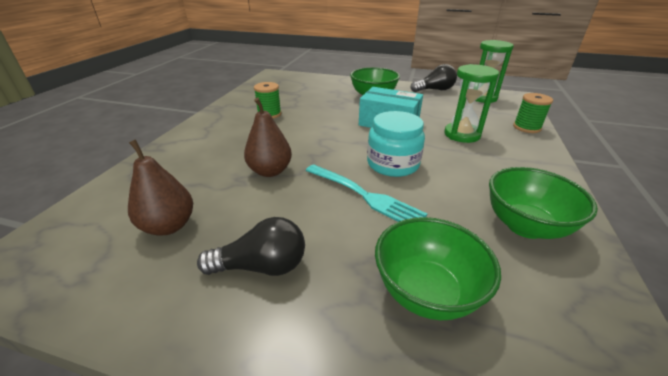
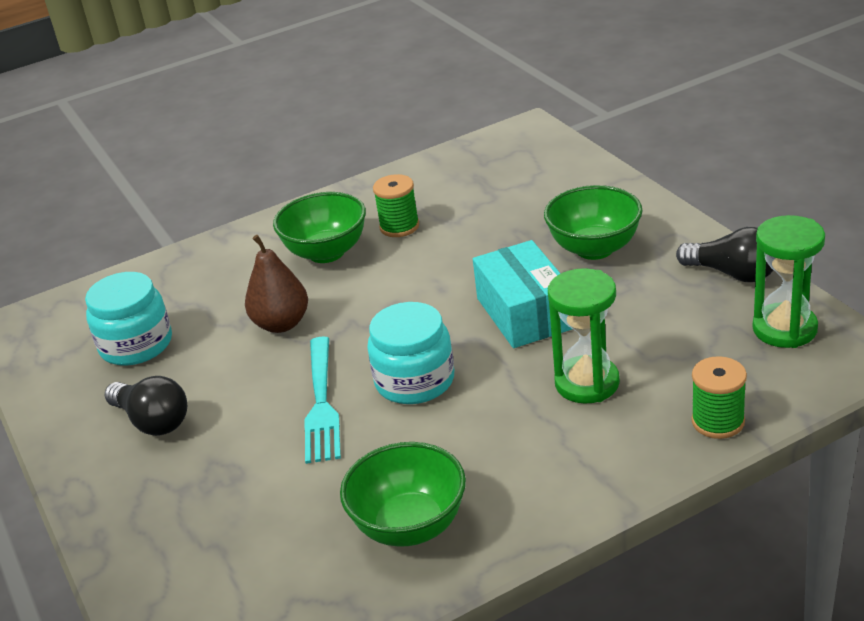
camera: 50 degrees right, 0 degrees up
brown pear [128,139,193,236] -> turquoise jar [85,272,172,366]
green bowl [375,217,501,320] -> green bowl moved to [273,192,366,263]

